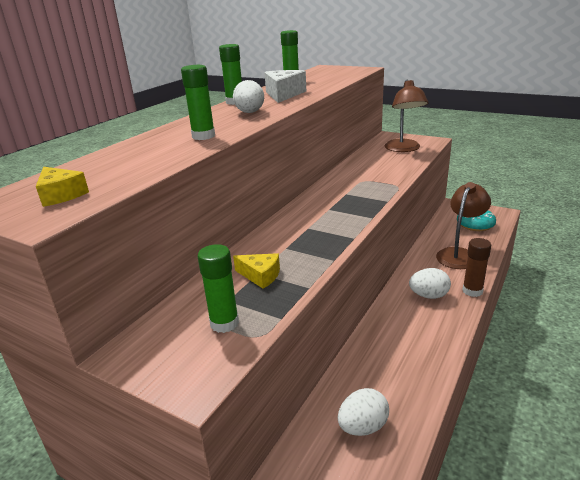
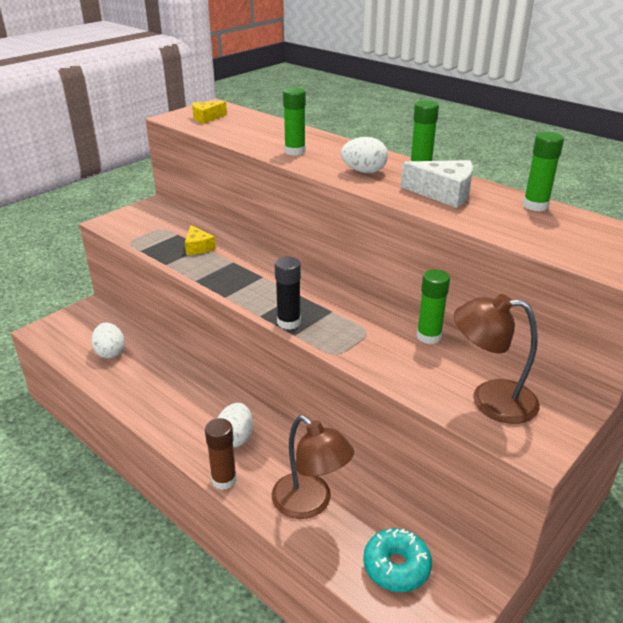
camera: 100 degrees right, 5 degrees up
green glue stick [197,244,239,333] -> green glue stick moved to [417,269,450,344]
yellow cheese [233,253,280,289] -> yellow cheese turned 60 degrees counterclockwise [185,225,216,255]
none -> black glue stick [275,257,301,330]

